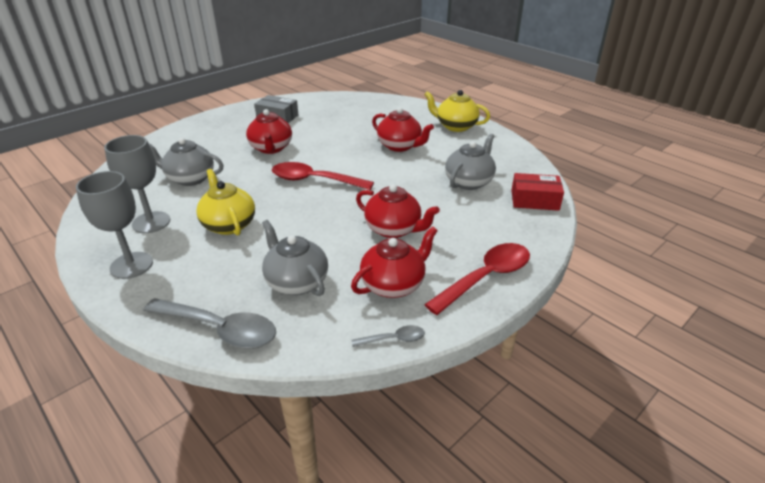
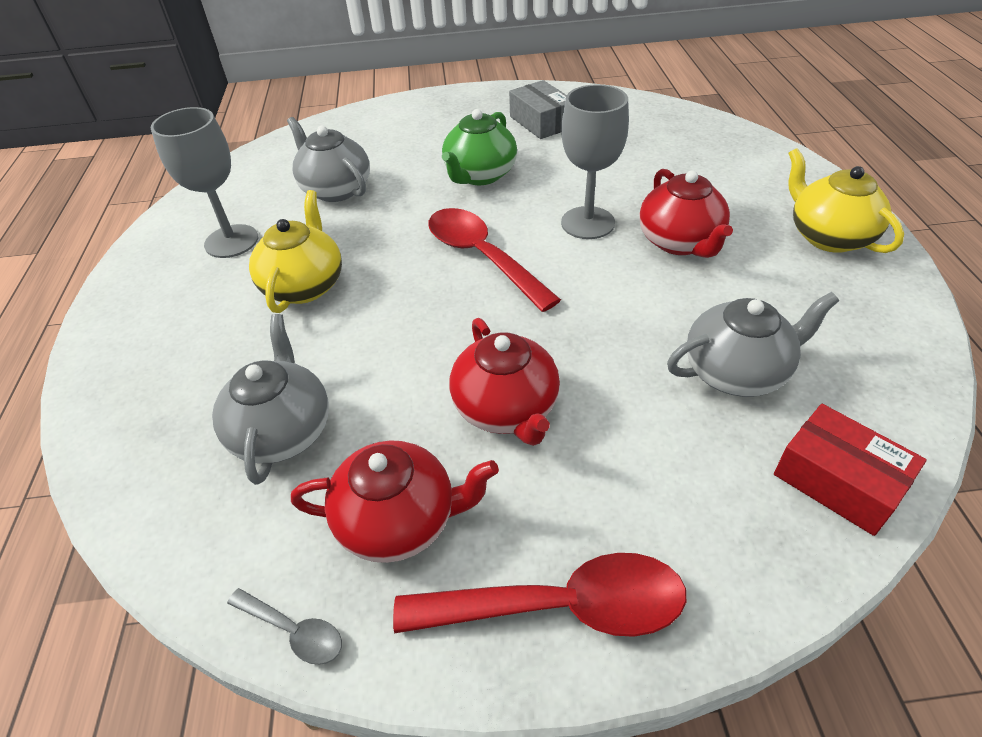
camera: 40 degrees right, 10 degrees up
grey goblet [76,171,153,279] -> grey goblet moved to [561,84,629,239]
grey spoon [143,298,276,349] -> none
red teapot [246,109,292,154] -> green teapot [442,109,517,185]

